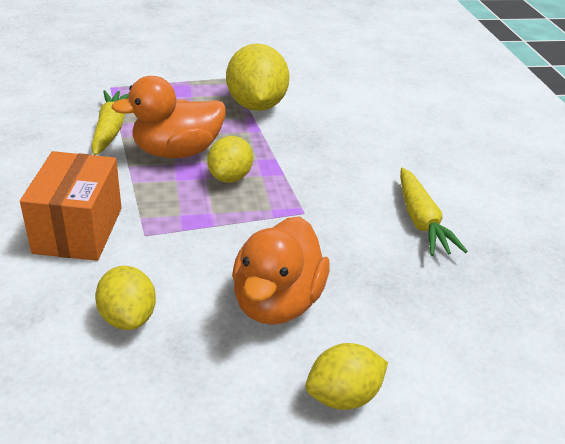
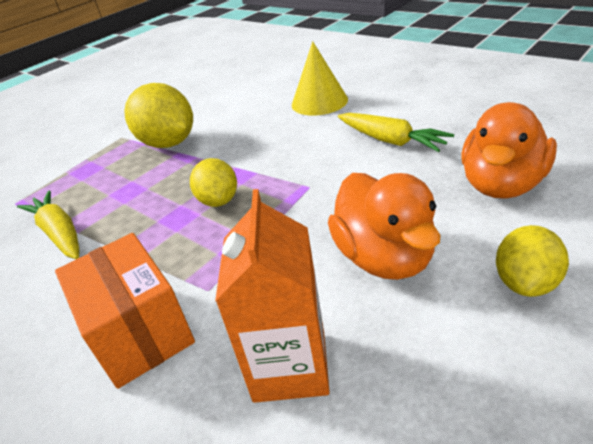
camera: 30 degrees left, 0 degrees up
yellow lemon [95,266,156,330] -> orange carton [215,189,330,403]
orange duck [111,76,226,158] -> orange duck moved to [462,102,557,199]
none -> yellow cone [292,41,348,116]

